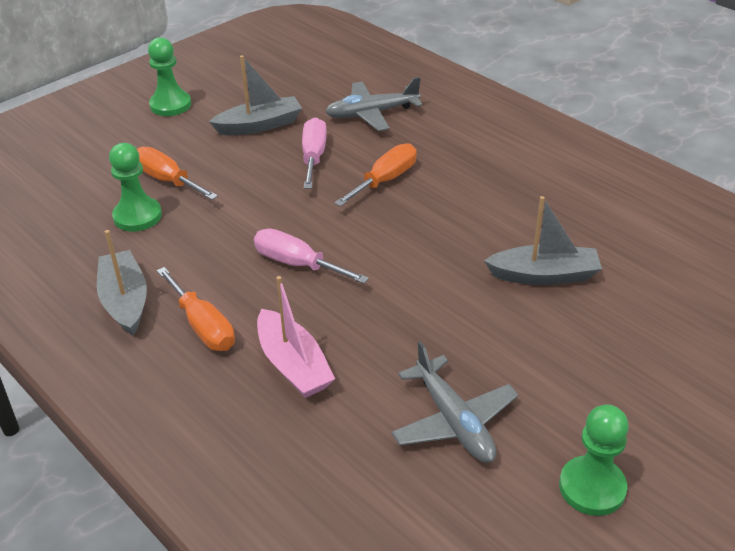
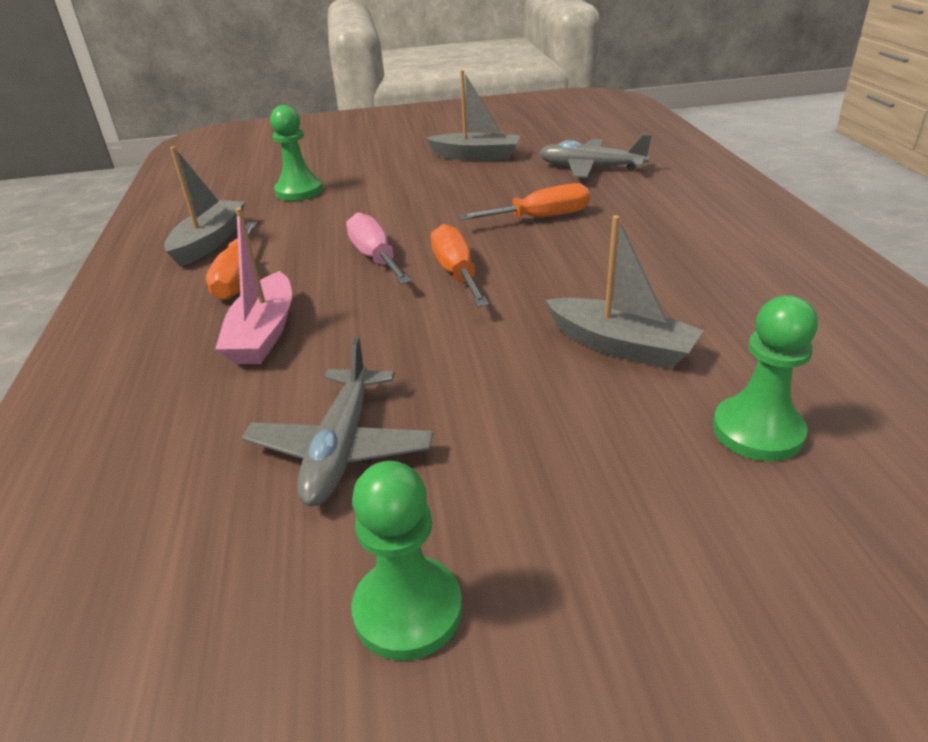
camera: 35 degrees right, 5 degrees down
orange screwdriver [137,147,218,200] -> orange screwdriver moved to [431,224,489,307]
green pawn [148,37,191,116] -> green pawn moved to [713,296,818,461]
pink screwdriver [302,117,327,189] -> none

